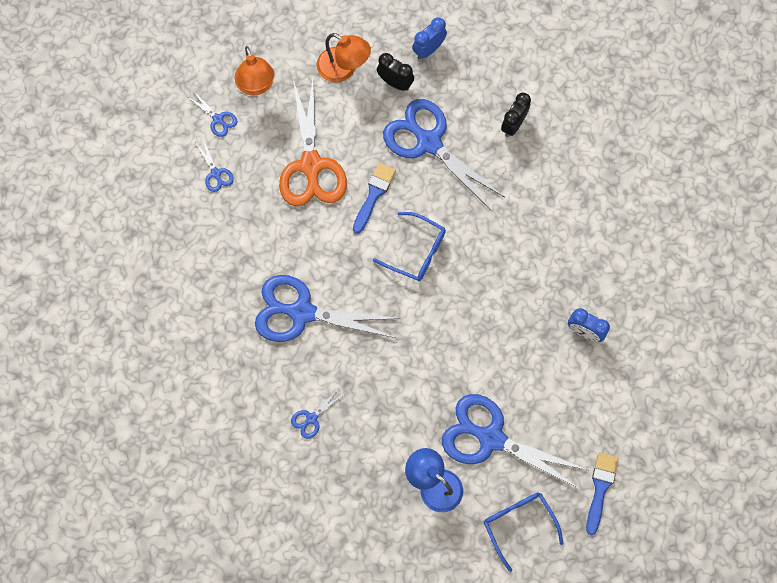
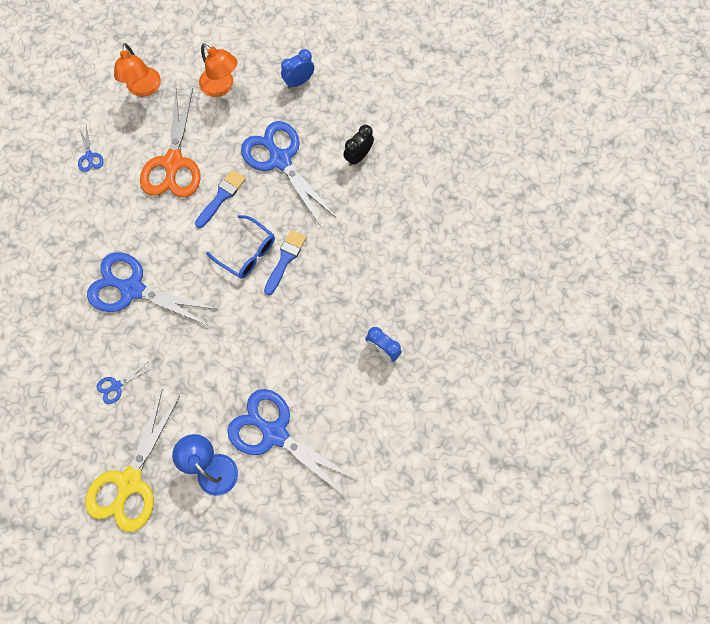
camera: 10 degrees right, 0 degrees up
blue scissors [188,92,237,137] -> none
black clock [377,53,414,91] -> none
blue glasses [484,492,563,572] -> none
blue brush [586,452,619,535] -> blue brush moved to [264,230,306,295]
none -> yellow scissors [85,389,180,532]

